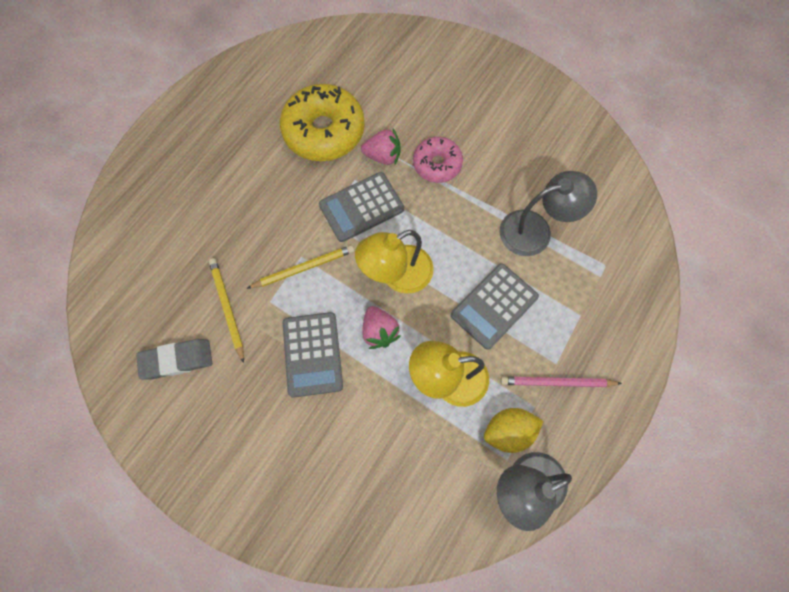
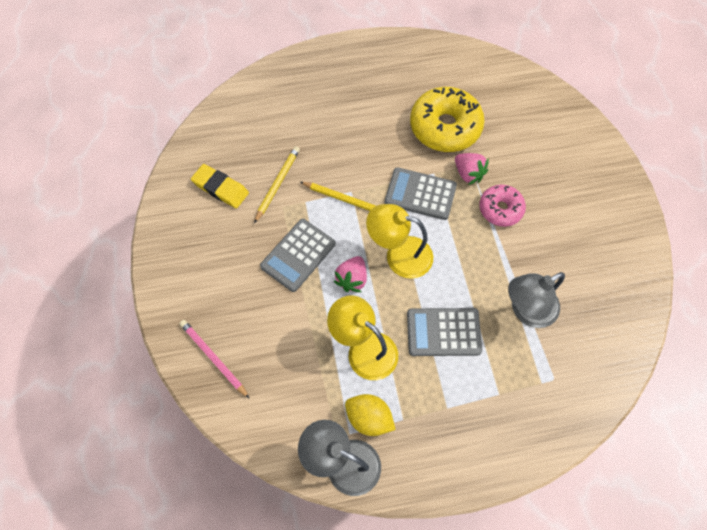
camera: 45 degrees right, 5 degrees down
grey eraser [136,339,212,380] -> yellow eraser [191,164,249,208]
grey lamp [499,171,597,256] -> grey lamp turned 120 degrees clockwise [508,272,565,328]
pink pencil [500,376,622,387] -> pink pencil moved to [180,320,250,399]

